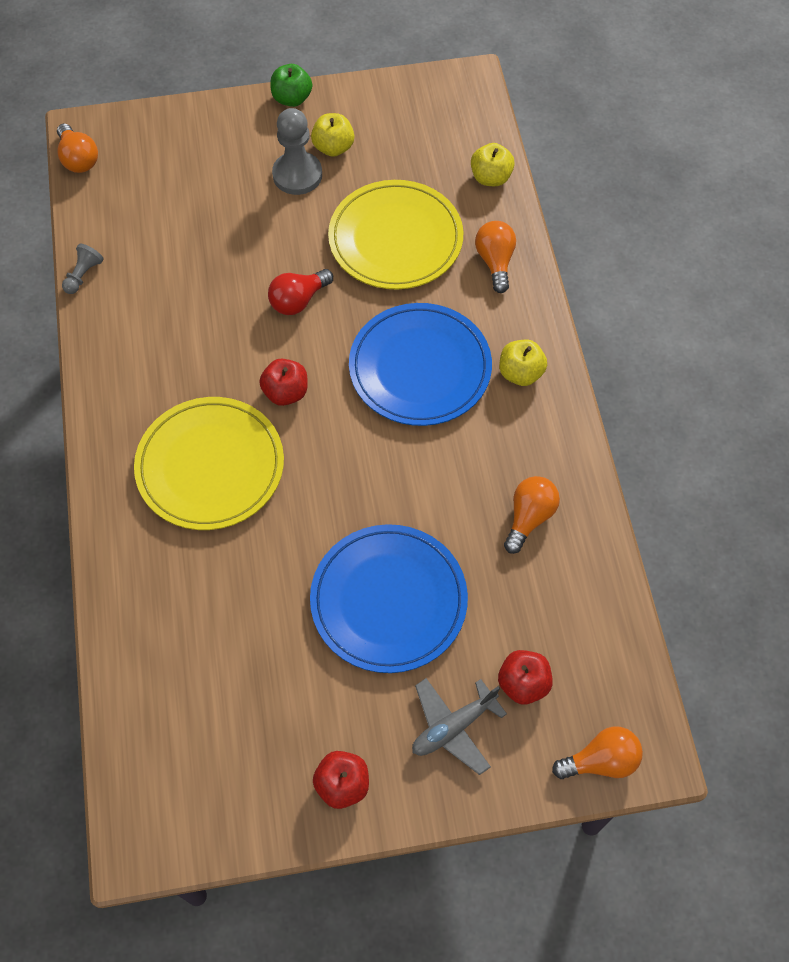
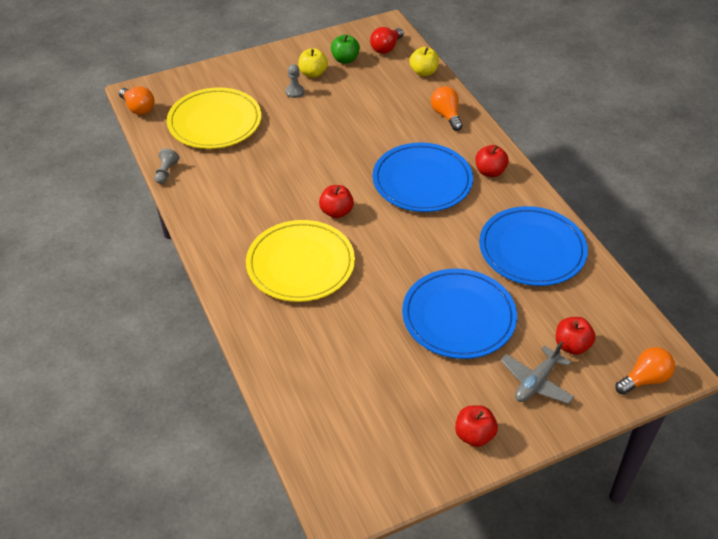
camera: 15 degrees left, 15 degrees down
red light bulb [268,269,333,315] -> red light bulb moved to [370,27,404,54]
green apple [271,64,312,107] -> green apple moved to [331,34,360,63]
grey pawn [272,108,322,195] -> grey pawn [286,64,304,98], size x0.54
yellow plate [328,180,463,289] -> yellow plate moved to [167,87,261,149]
yellow apple [499,340,547,386] -> red apple [475,145,509,177]
orange light bulb [504,476,560,554] -> blue plate [479,206,588,286]

